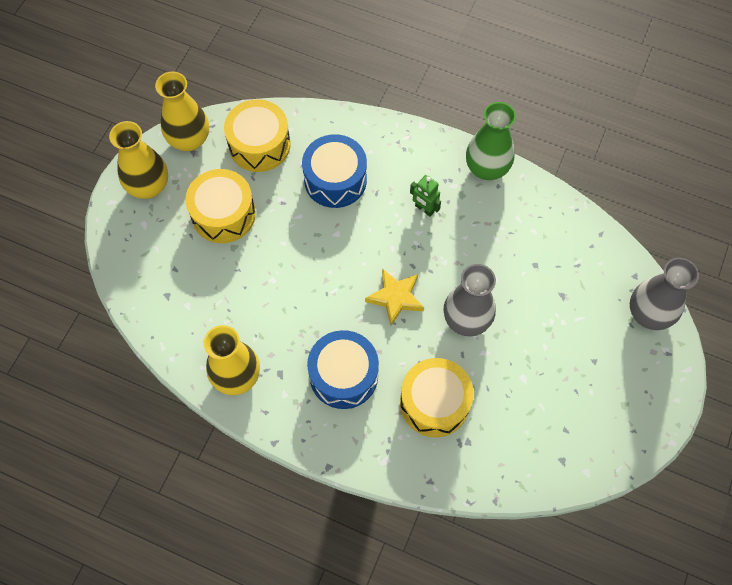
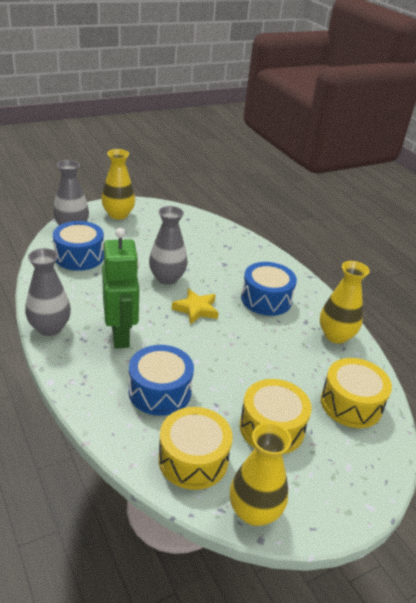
camera: 145 degrees left, 30 degrees down
yellow vase [109,121,168,199] -> yellow vase moved to [102,149,135,220]
yellow drum [400,358,474,437] -> yellow drum moved to [321,358,392,428]
green robot [410,175,441,217] -> green robot [102,228,140,348], size x2.23
green vase [466,102,516,180] -> grey vase [25,248,71,336]
none -> blue drum [53,221,104,271]

